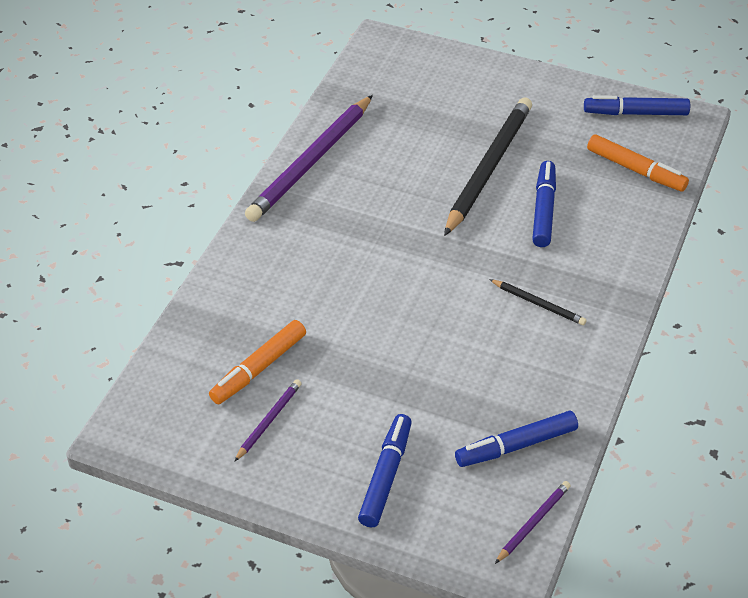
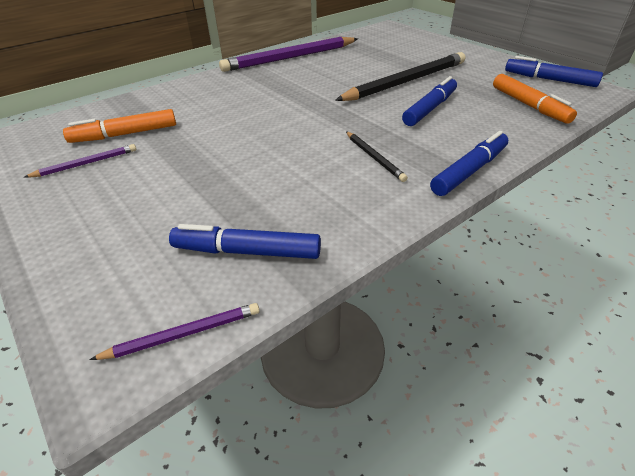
camera: 30 degrees right, 5 degrees down
blue marker [358,414,412,528] -> blue marker moved to [430,131,508,196]

